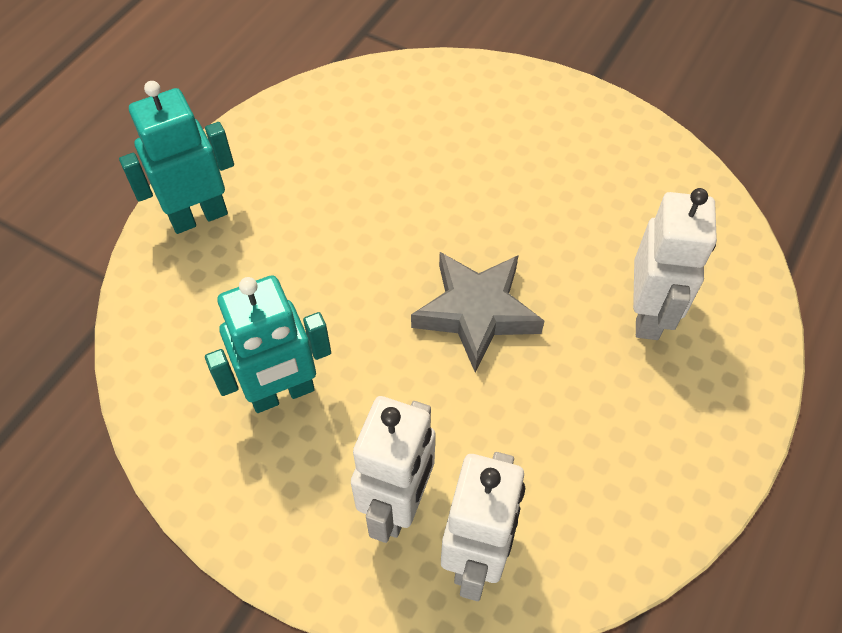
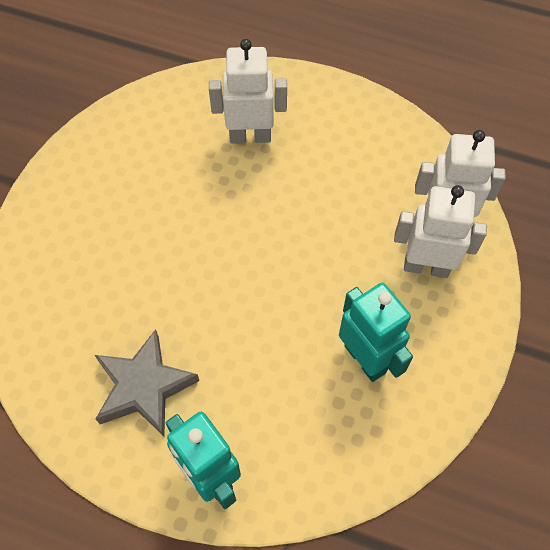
camera: 100 degrees left, 5 degrees up
grey star [411,252,544,372] -> grey star moved to [95,329,199,436]

